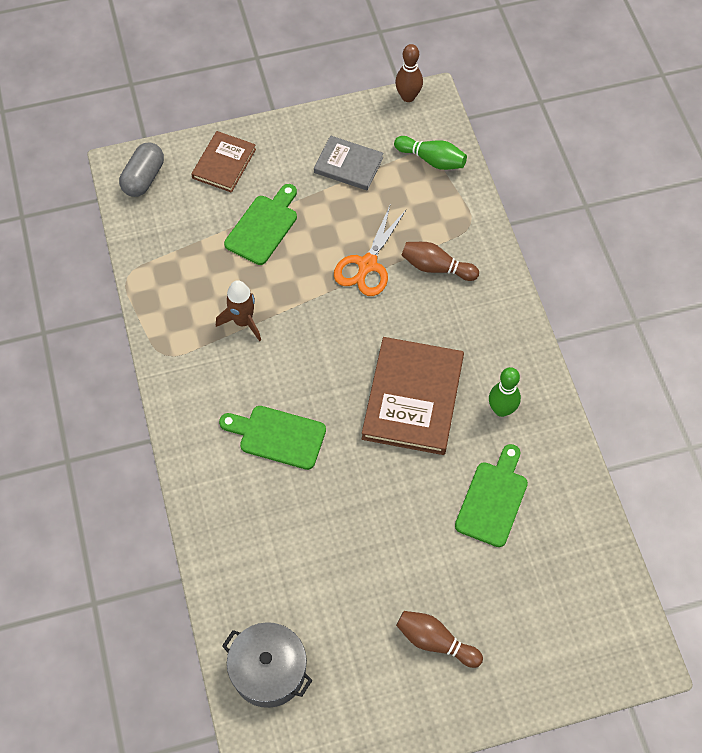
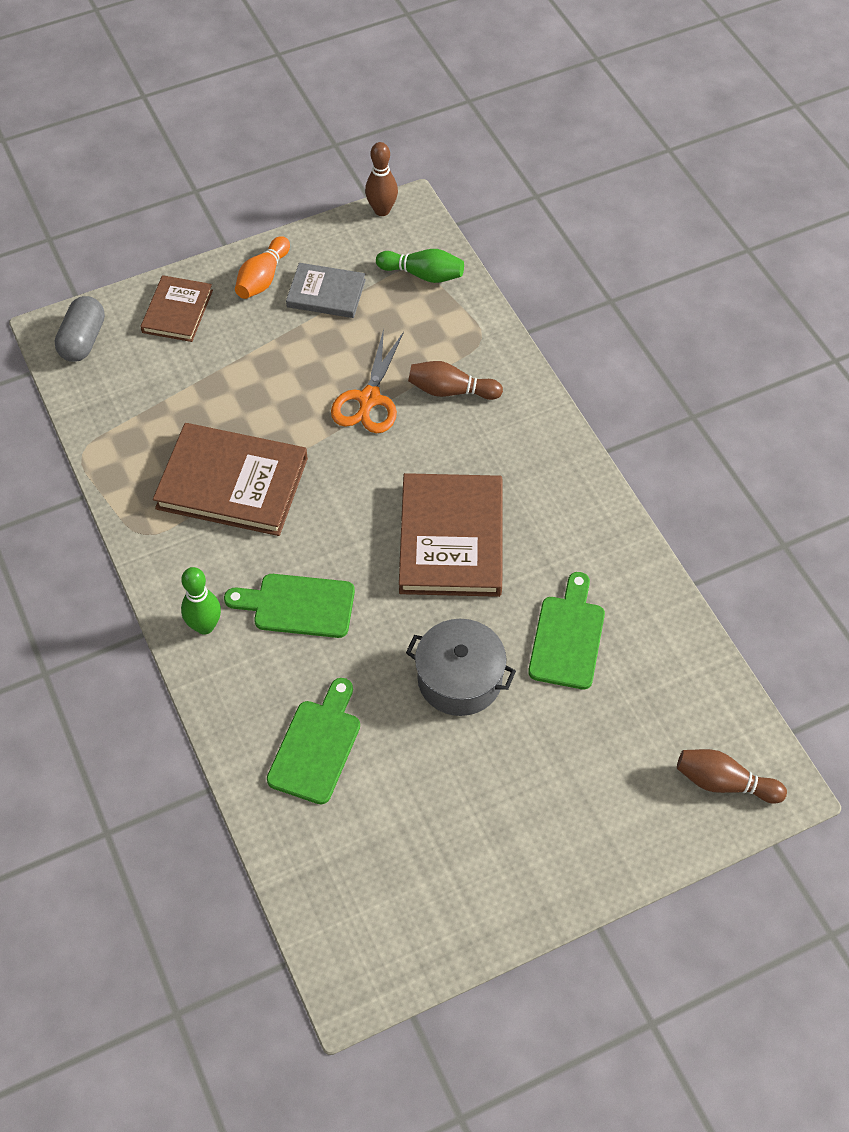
camera: 10 degrees left, 5 degrees down
brown rocket [216,280,261,341] -> brown book [153,423,308,536]
grey pot [222,622,313,708] -> grey pot moved to [406,619,516,716]
green cutting board [224,184,297,265] -> green cutting board moved to [267,678,360,804]
brown bowling pin [396,611,483,668] -> brown bowling pin moved to [677,749,787,804]
green bowling pin [489,367,521,417] -> green bowling pin moved to [181,567,221,635]
none -> orange bowling pin [235,236,290,299]

